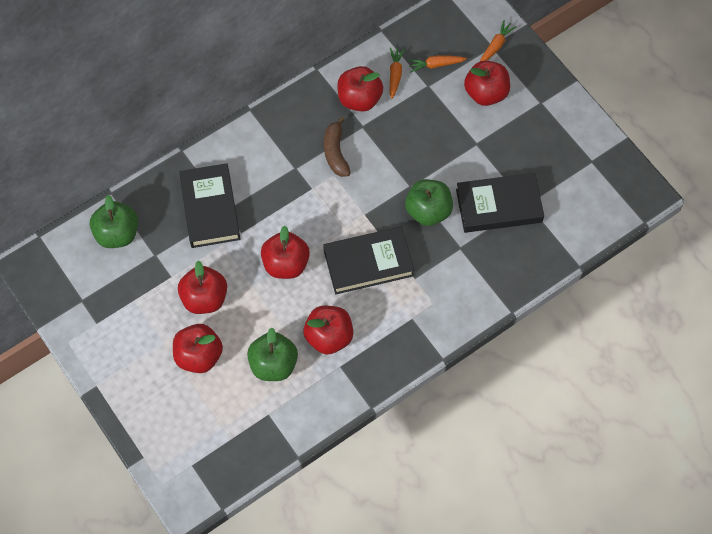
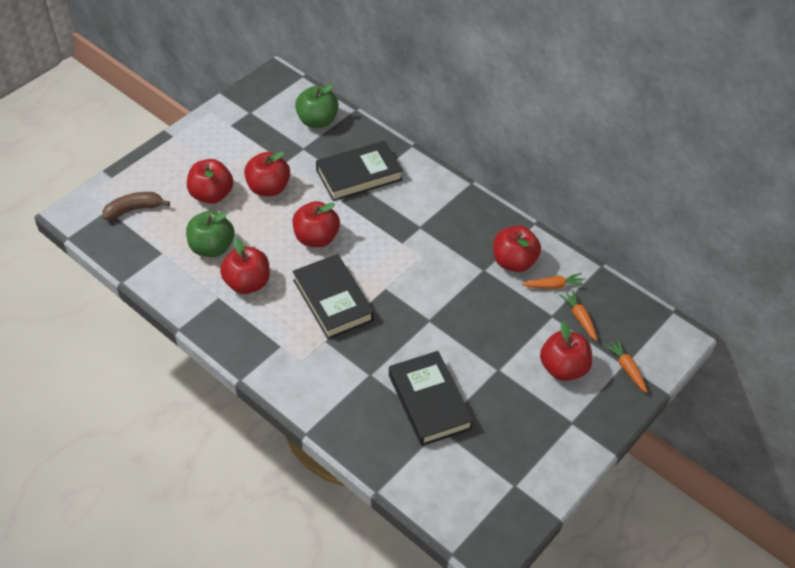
camera: 75 degrees right, 15 degrees down
brown banana [324,116,351,177] -> brown banana moved to [103,192,170,220]
green apple [405,179,453,226] -> none
orange carrot [480,20,517,61] -> orange carrot turned 135 degrees counterclockwise [604,339,647,393]

